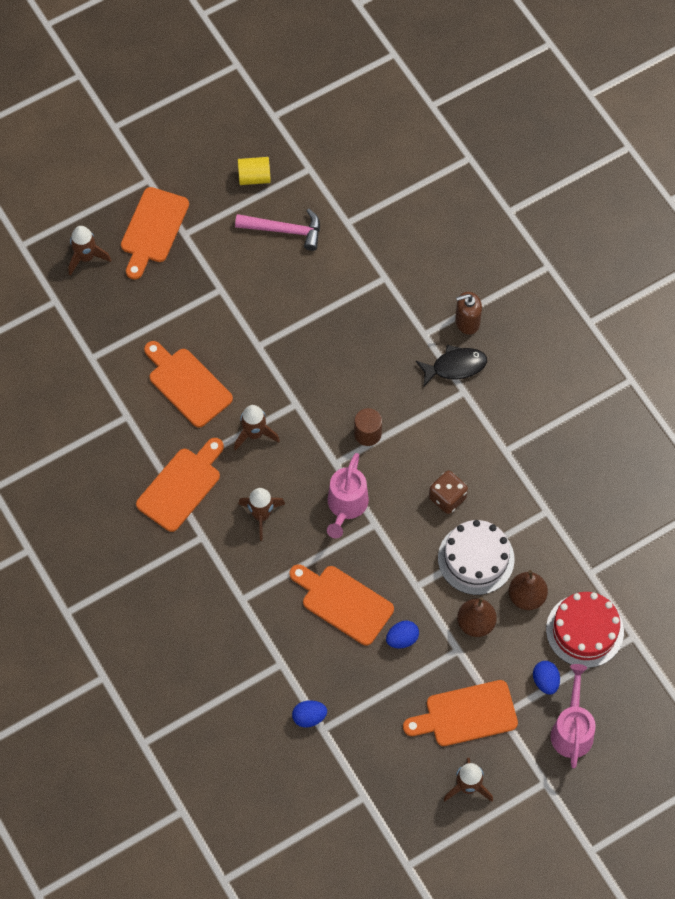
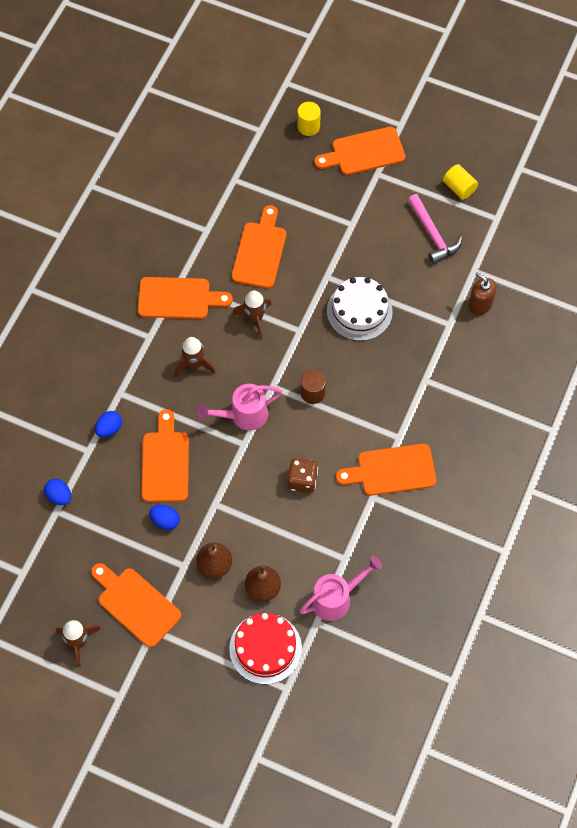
camera: 55 degrees right, 0 degrees up
brown rocket [68,226,111,276] -> yellow cylinder [297,102,321,136]
black fish [416,345,487,387] -> none
white cake [438,520,515,595] -> white cake moved to [327,277,393,341]
brown soap dispenser [455,292,482,335] -> brown soap dispenser moved to [469,272,496,315]
blue egg [533,661,560,695] -> blue egg moved to [95,411,122,437]
pink watering can [551,664,596,768] -> pink watering can moved to [299,556,382,621]
none -> orange cutting board [336,444,436,496]

